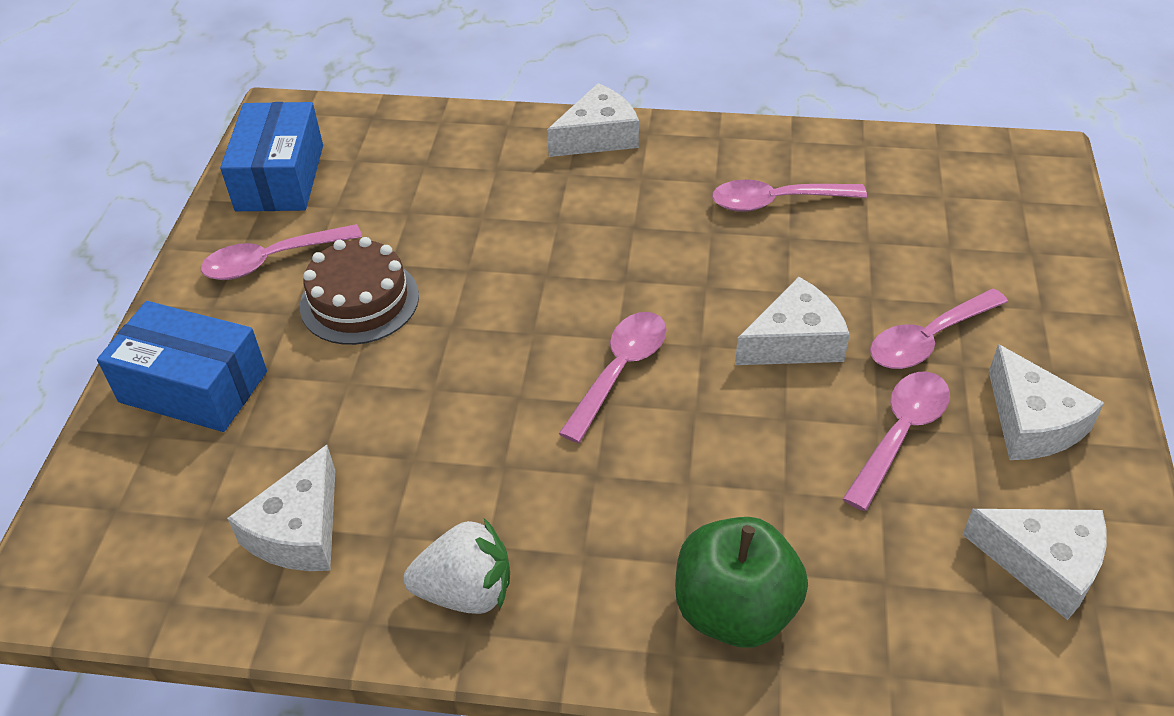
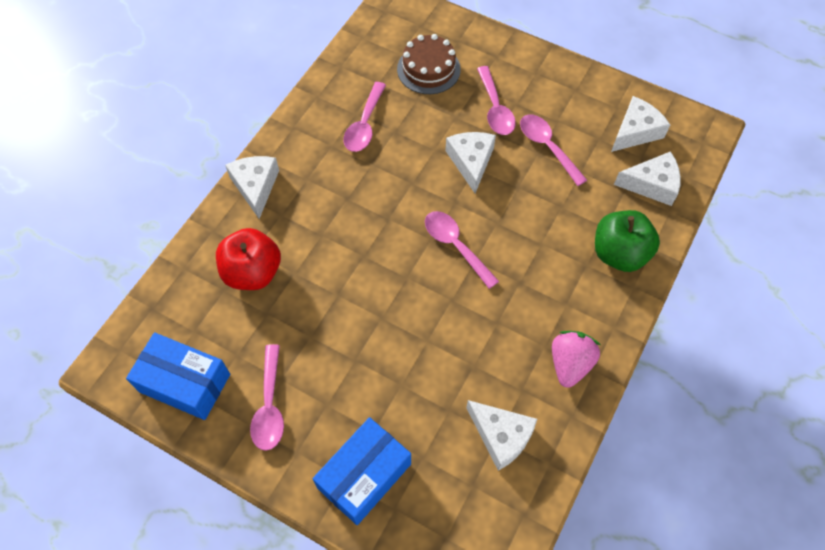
camera: 70 degrees left, 15 degrees up
brown cake [300,237,419,345] -> brown cake moved to [397,34,461,94]
white strawberry [404,518,510,614] -> pink strawberry [552,331,601,388]
white cheese [989,344,1104,460] -> white cheese moved to [614,151,681,206]
none -> red apple [216,228,281,290]

